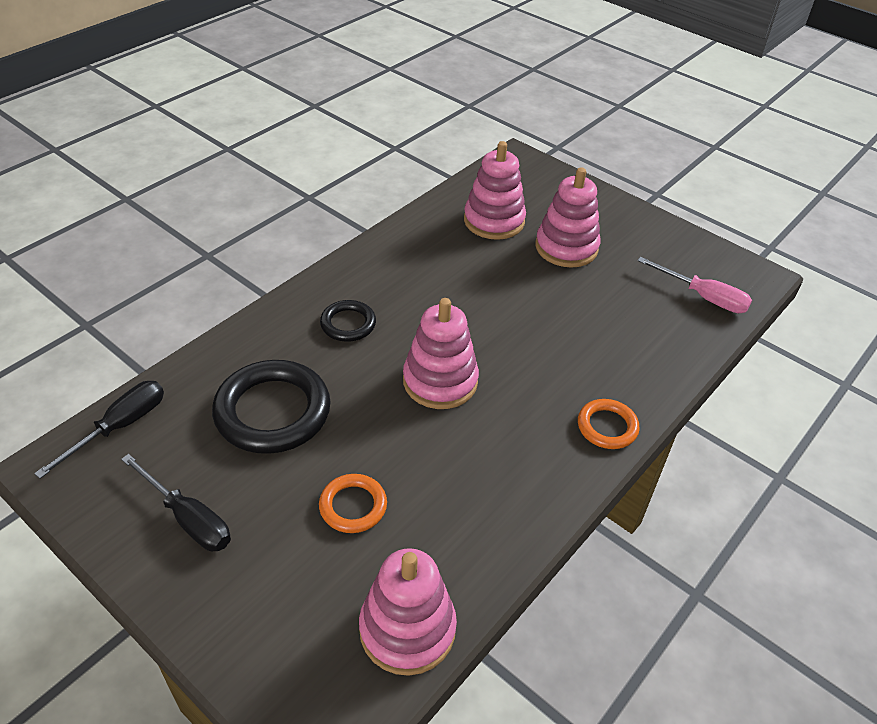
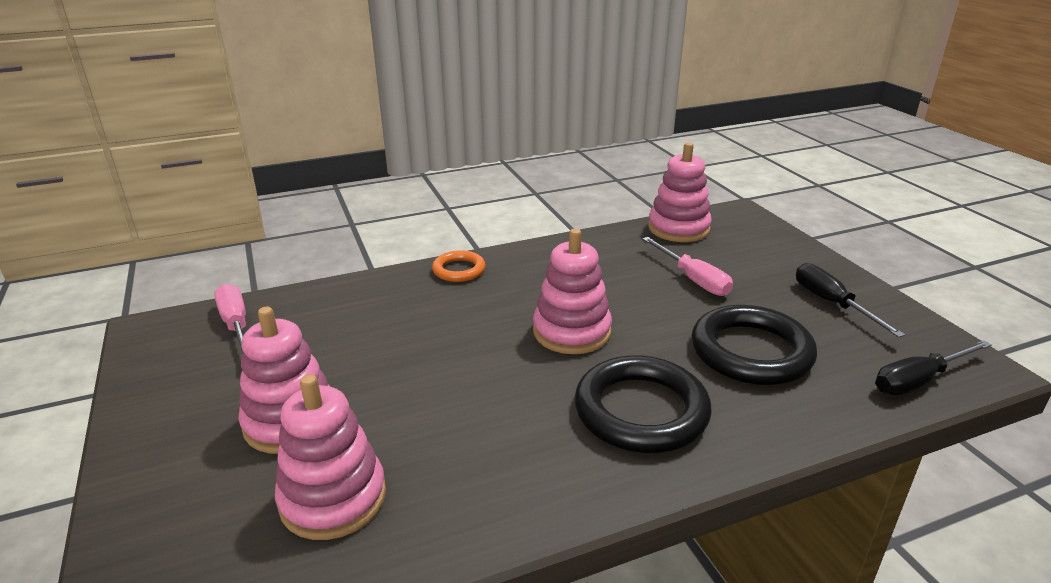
camera: 150 degrees left, 15 degrees down
orange ring [319,474,387,533] -> pink screwdriver [642,237,733,296]
black ring [320,300,376,342] -> black ring [575,355,711,453], size x1.87

